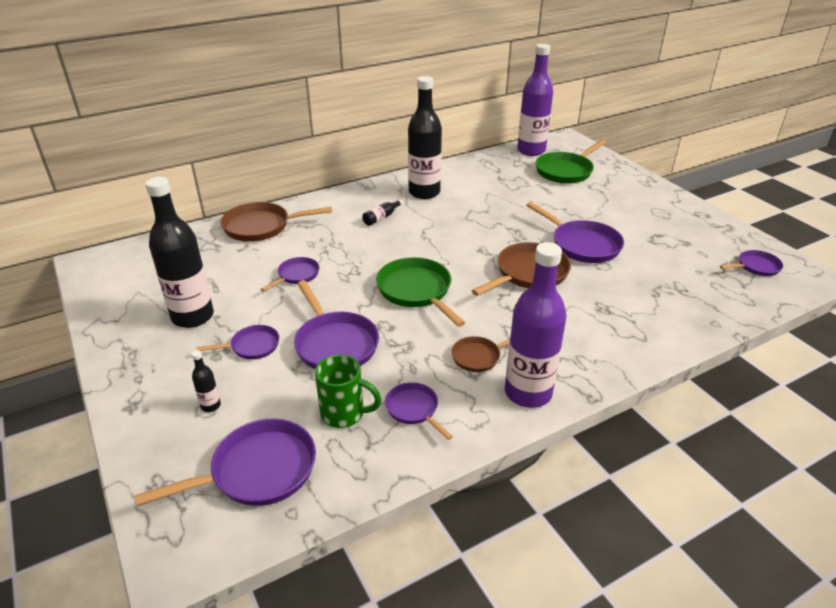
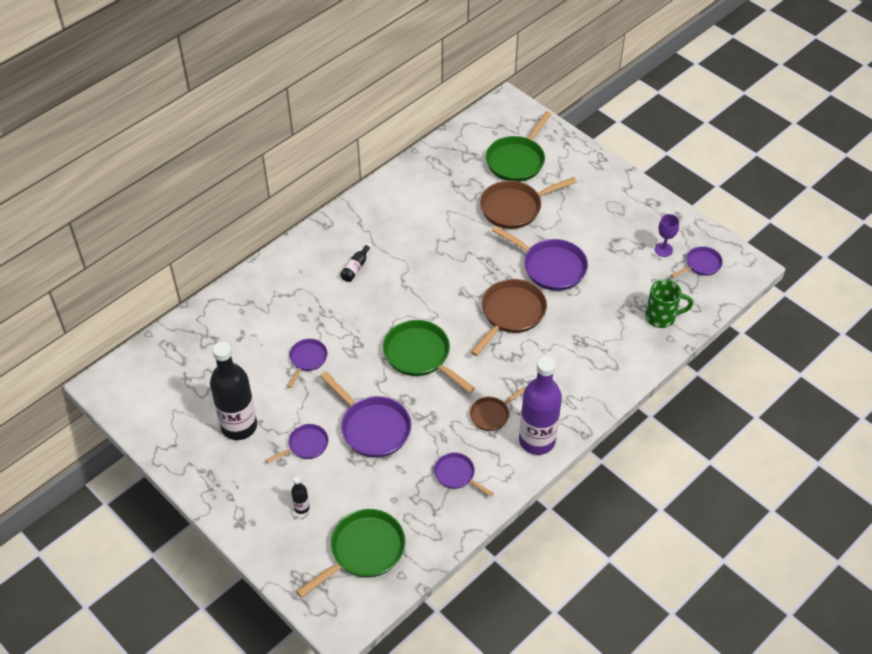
camera: 15 degrees left, 15 degrees up
purple pan [134,419,316,506] -> green pan [296,509,406,598]
brown pan [221,202,332,242] -> brown pan moved to [480,177,577,229]
green mug [315,355,382,428] -> green mug moved to [645,279,693,328]
black bottle [408,76,442,199] -> none
purple bottle [517,44,553,156] -> none
none -> purple goblet [654,214,679,257]

